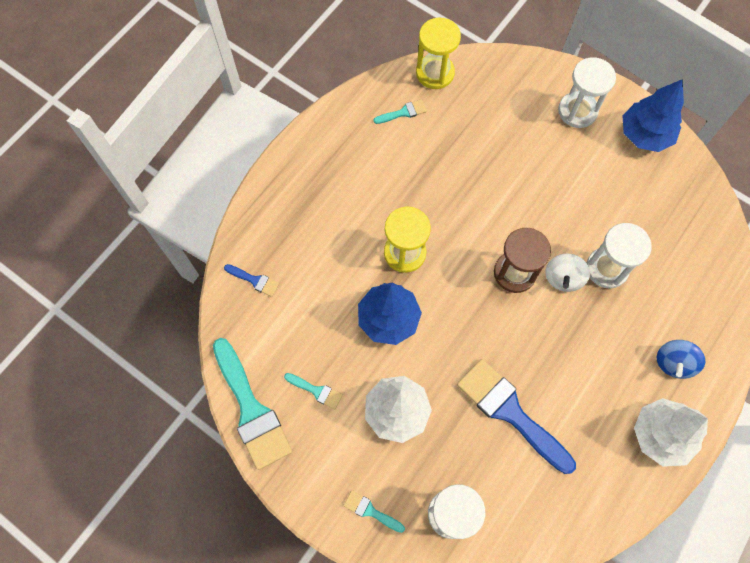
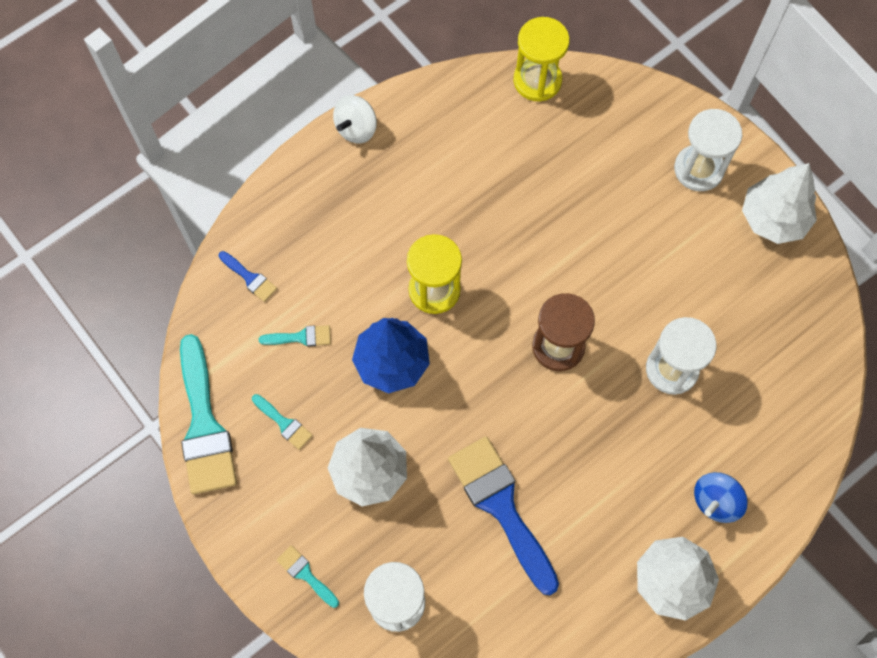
camera: 15 degrees right, 0 degrees up
turquoise brush [374,99,427,124] -> turquoise brush moved to [259,325,331,347]
white spinning top [545,254,590,292] -> white spinning top moved to [333,95,377,144]
blue tree [623,79,684,152] -> white tree [742,163,817,244]

